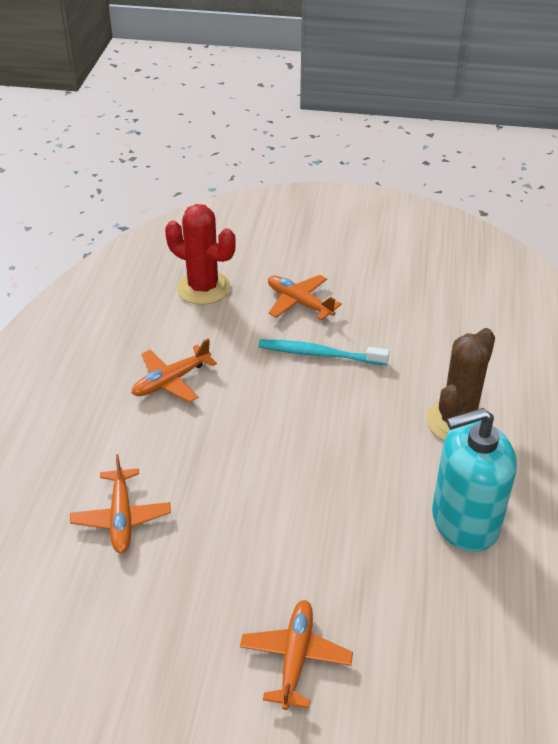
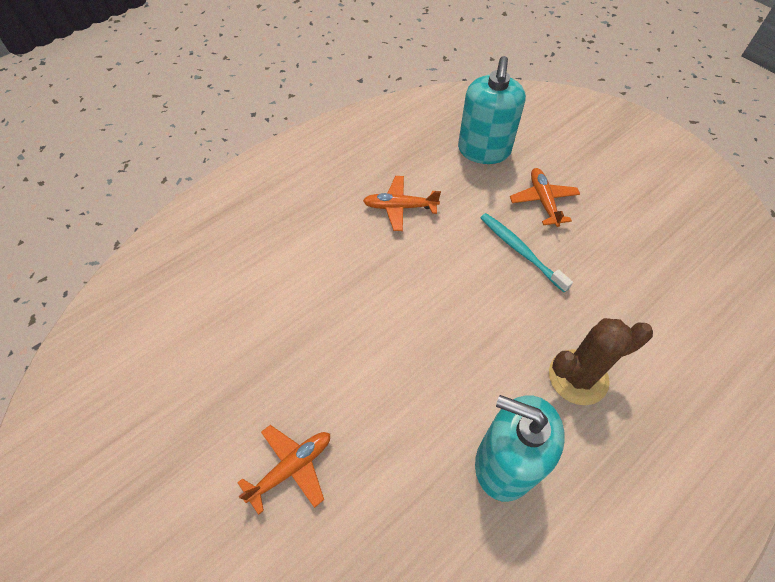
camera: 40 degrees right, 15 degrees up
orange plane [70,454,171,553] -> none
red cactus [165,204,236,305] -> turquoise soap dispenser [458,56,526,164]

